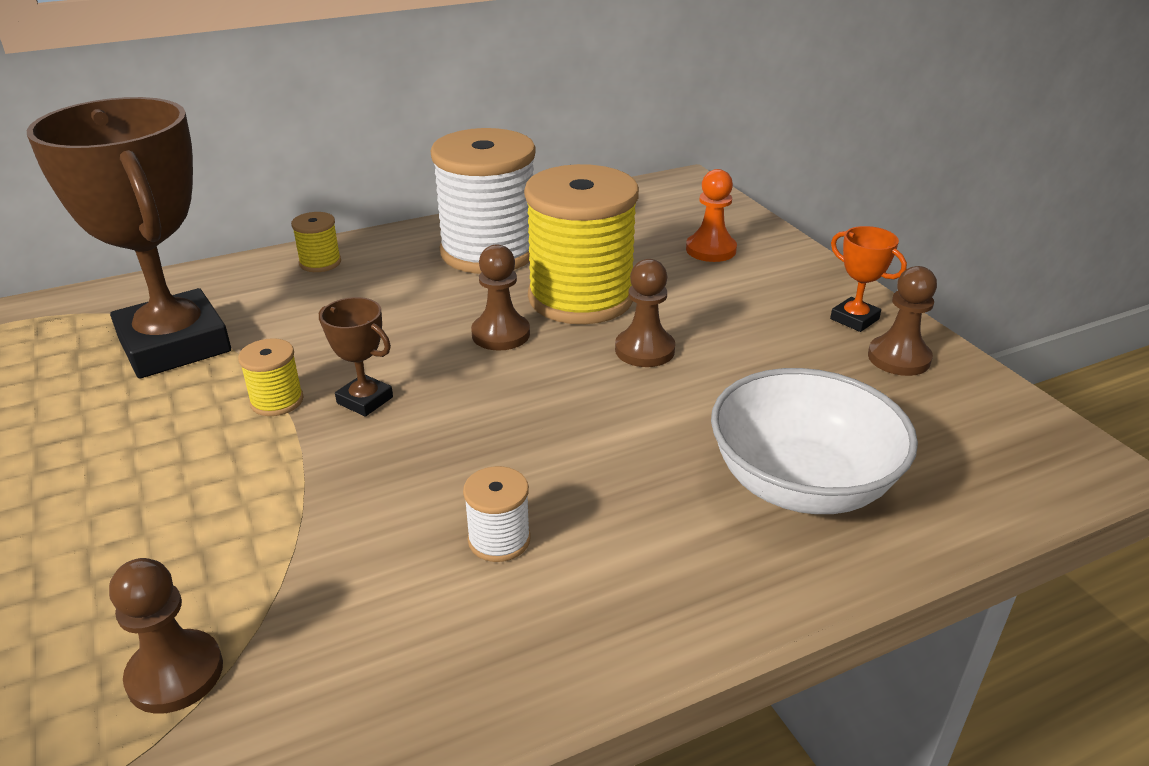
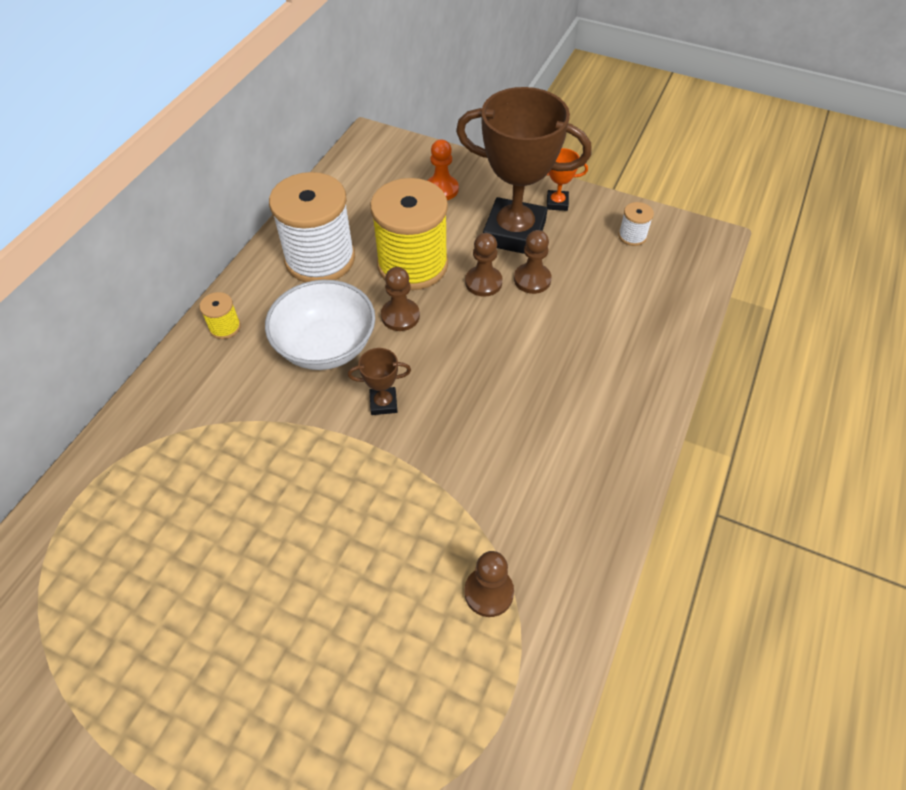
camera: 40 degrees left, 20 degrees up
brown trophy [27,97,231,379] -> brown trophy moved to [456,87,592,254]
yellow spool [238,338,304,416] -> none
white spool [463,466,530,562] -> white spool moved to [618,202,654,246]
white bowl [711,368,918,514] -> white bowl moved to [265,280,375,370]
brown pawn [868,266,937,376] -> brown pawn moved to [514,230,552,294]

